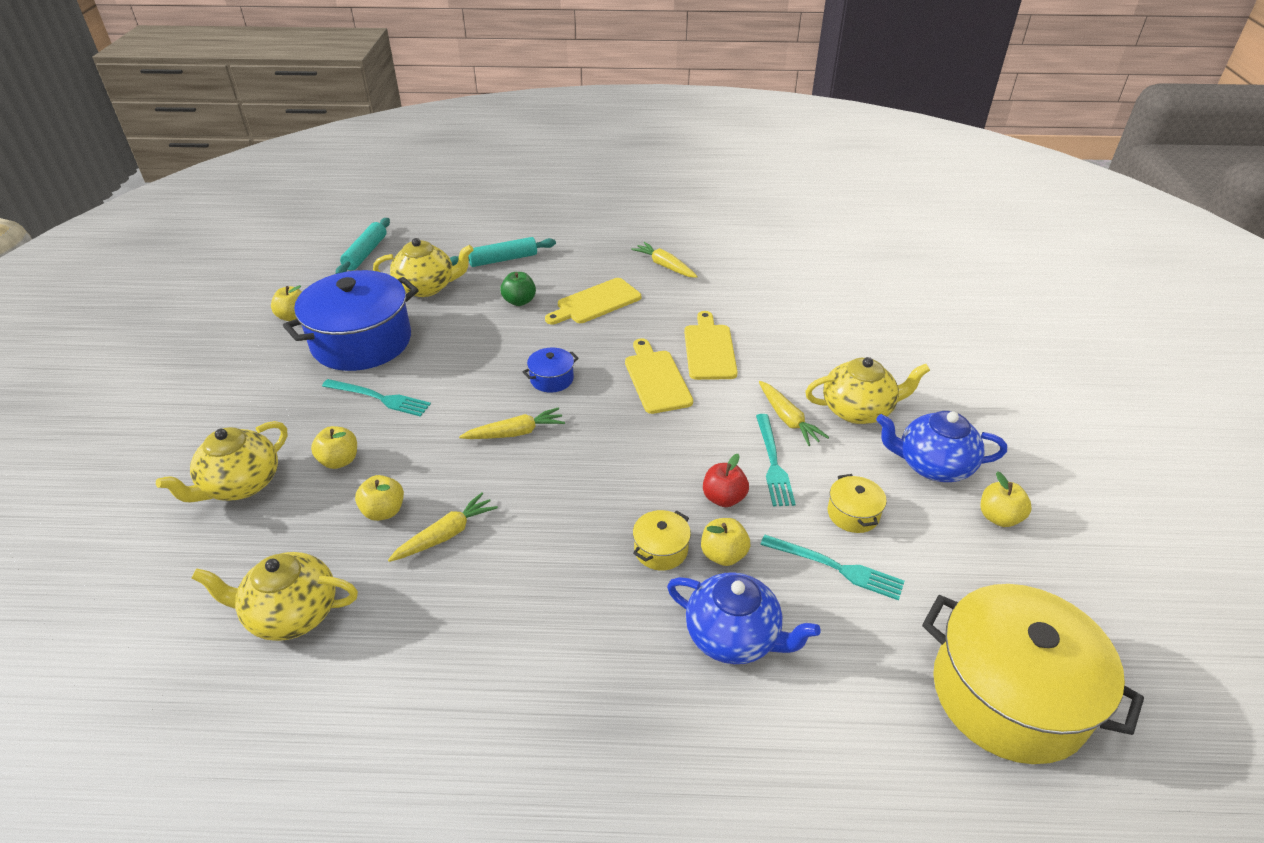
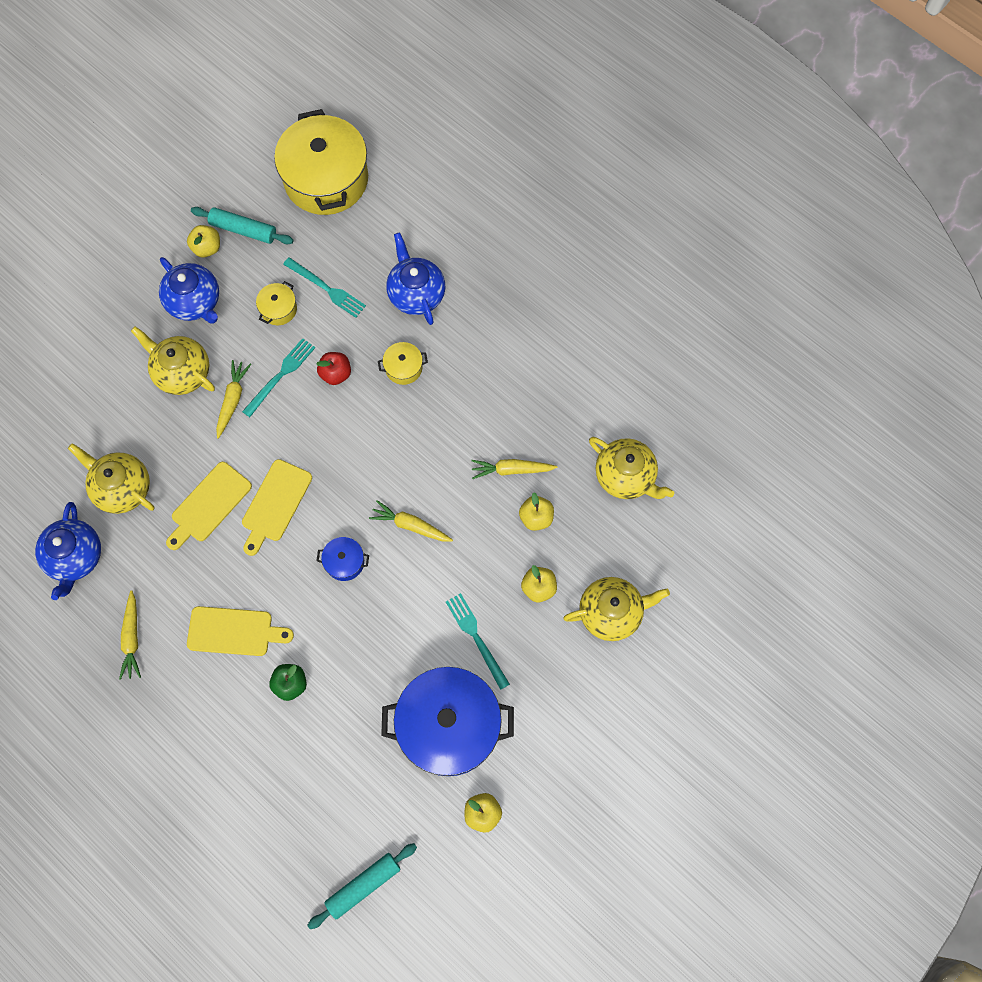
camera: 140 degrees left, 30 degrees up
yellow teapot [373,238,473,297] -> yellow teapot moved to [68,443,155,514]
turquoise rolling pin [450,237,556,267] -> turquoise rolling pin moved to [191,207,294,244]
yellow apple [701,518,751,566] -> none
turquoise fork [760,535,904,601] -> turquoise fork turned 150 degrees clockwise [283,257,366,318]
none -> blue teapot [35,502,101,600]

